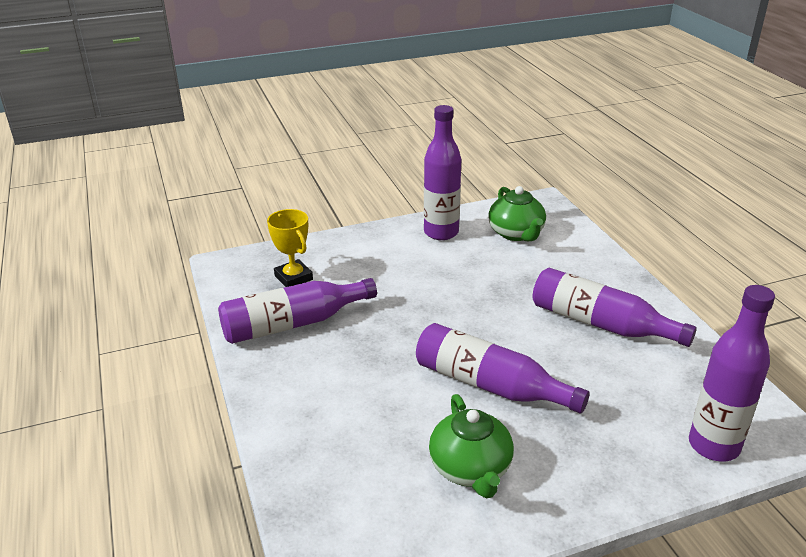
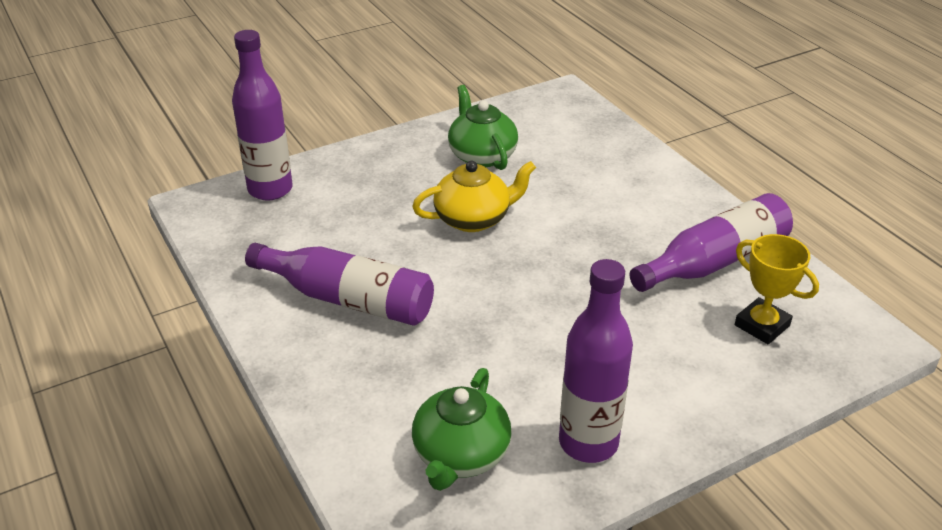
camera: 170 degrees right, 5 degrees up
purple bottle [416,323,590,414] -> yellow teapot [412,161,536,232]
green teapot [488,186,546,241] -> green teapot turned 135 degrees counterclockwise [412,368,511,491]

